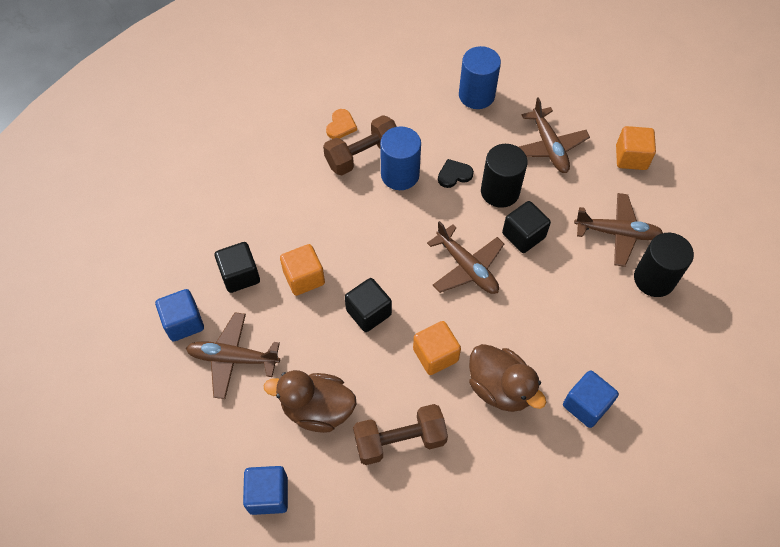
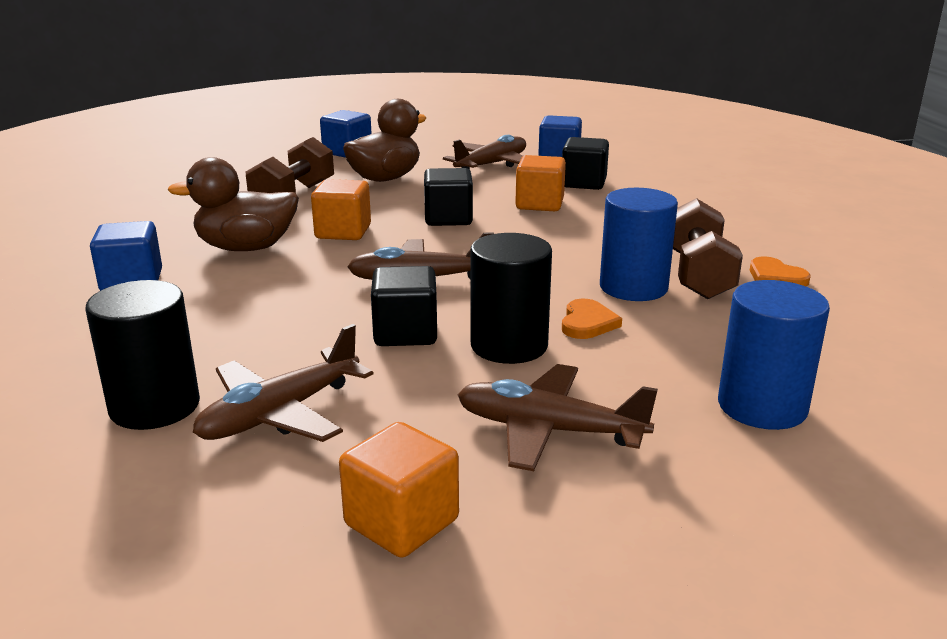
camera: 125 degrees right, 35 degrees down
black heart [438,159,474,188] -> orange heart [562,299,622,339]

